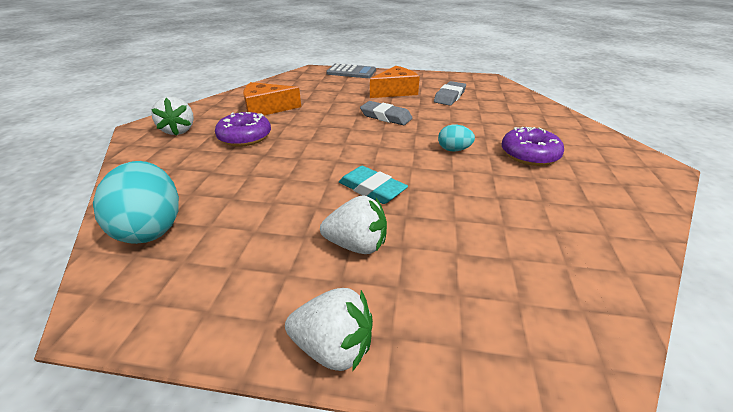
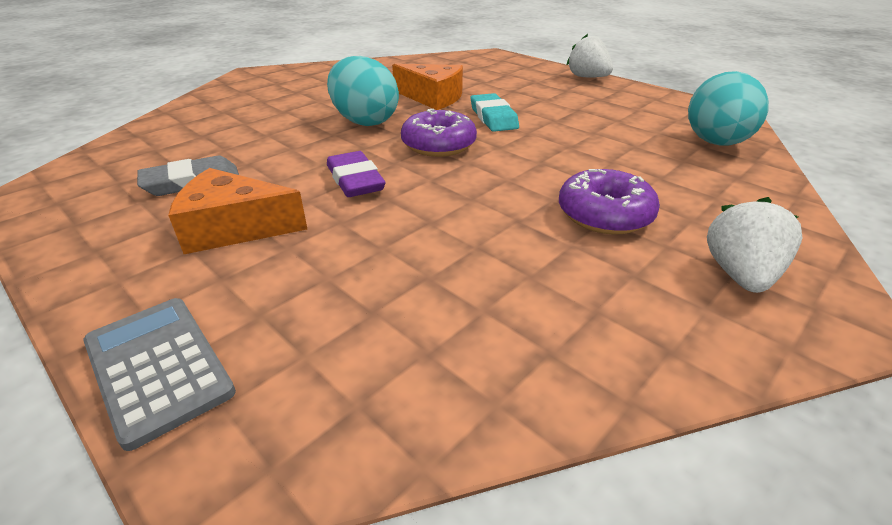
camera: 145 degrees left, 0 degrees up
orange cheese [243,82,301,115] -> orange cheese moved to [392,64,463,110]
white strawberry [320,195,387,254] -> none
grey eraser [360,101,412,125] -> purple eraser [327,151,385,197]
turquoise egg [438,125,475,151] -> turquoise egg [327,56,399,126], size x1.94
purple donut [502,127,564,166] -> purple donut moved to [401,109,477,157]

